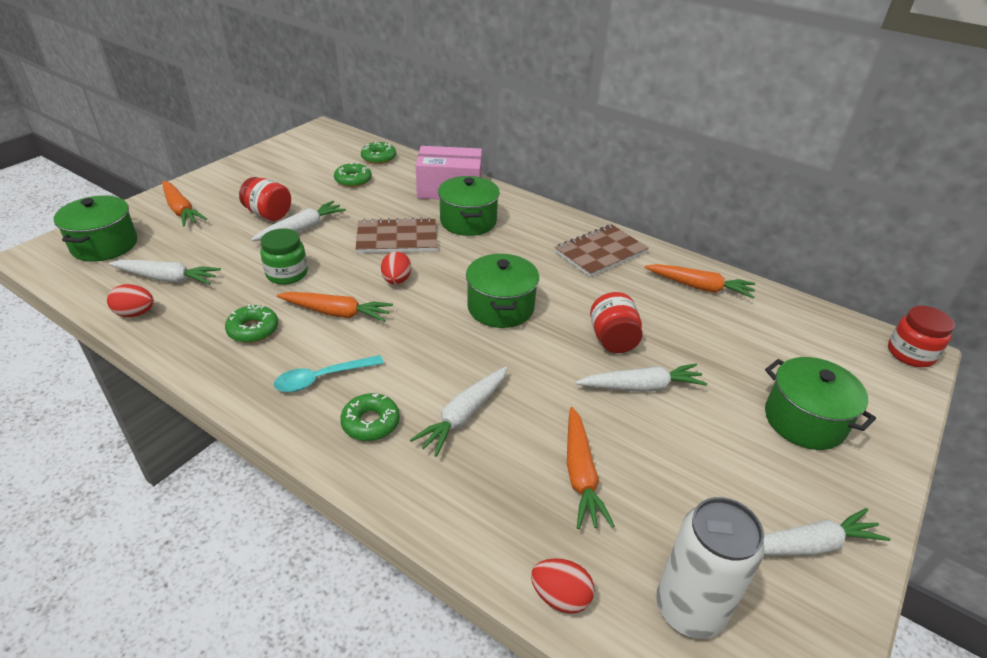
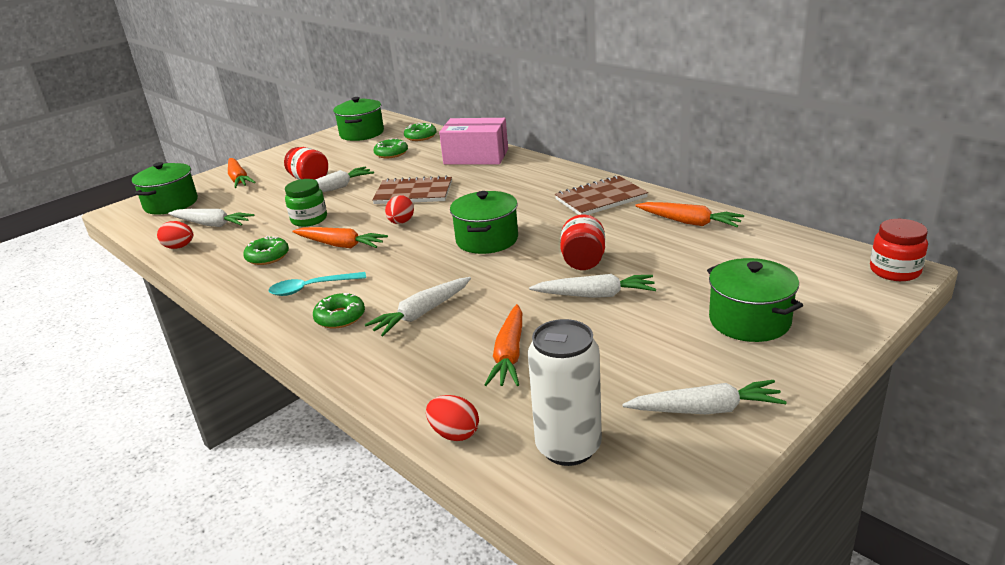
camera: 15 degrees right, 10 degrees down
green pot [438,176,500,236] -> green pot moved to [333,97,384,141]

